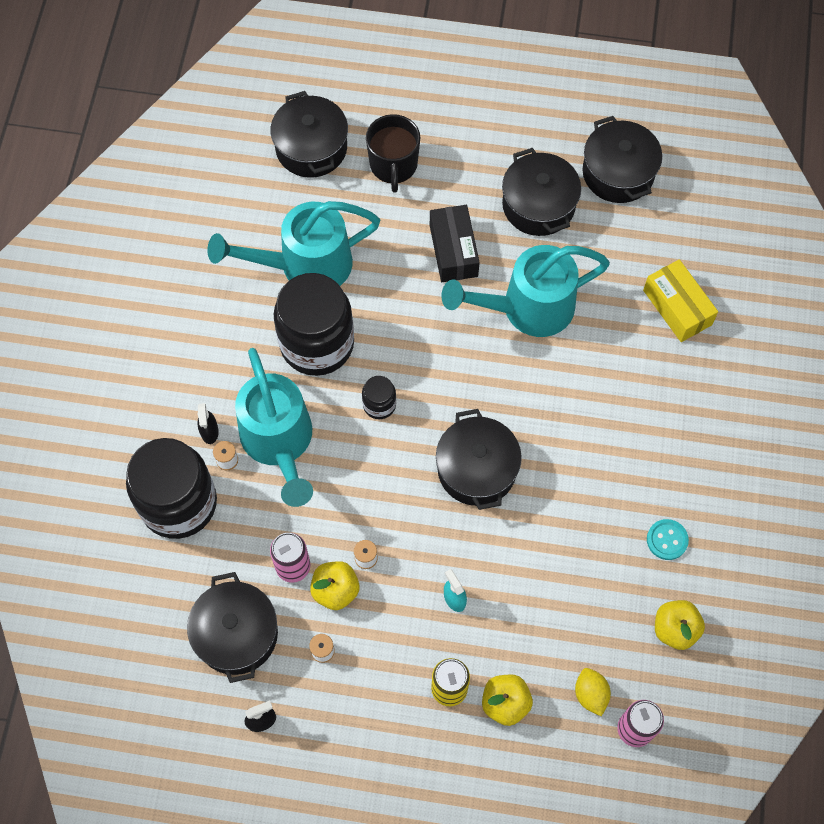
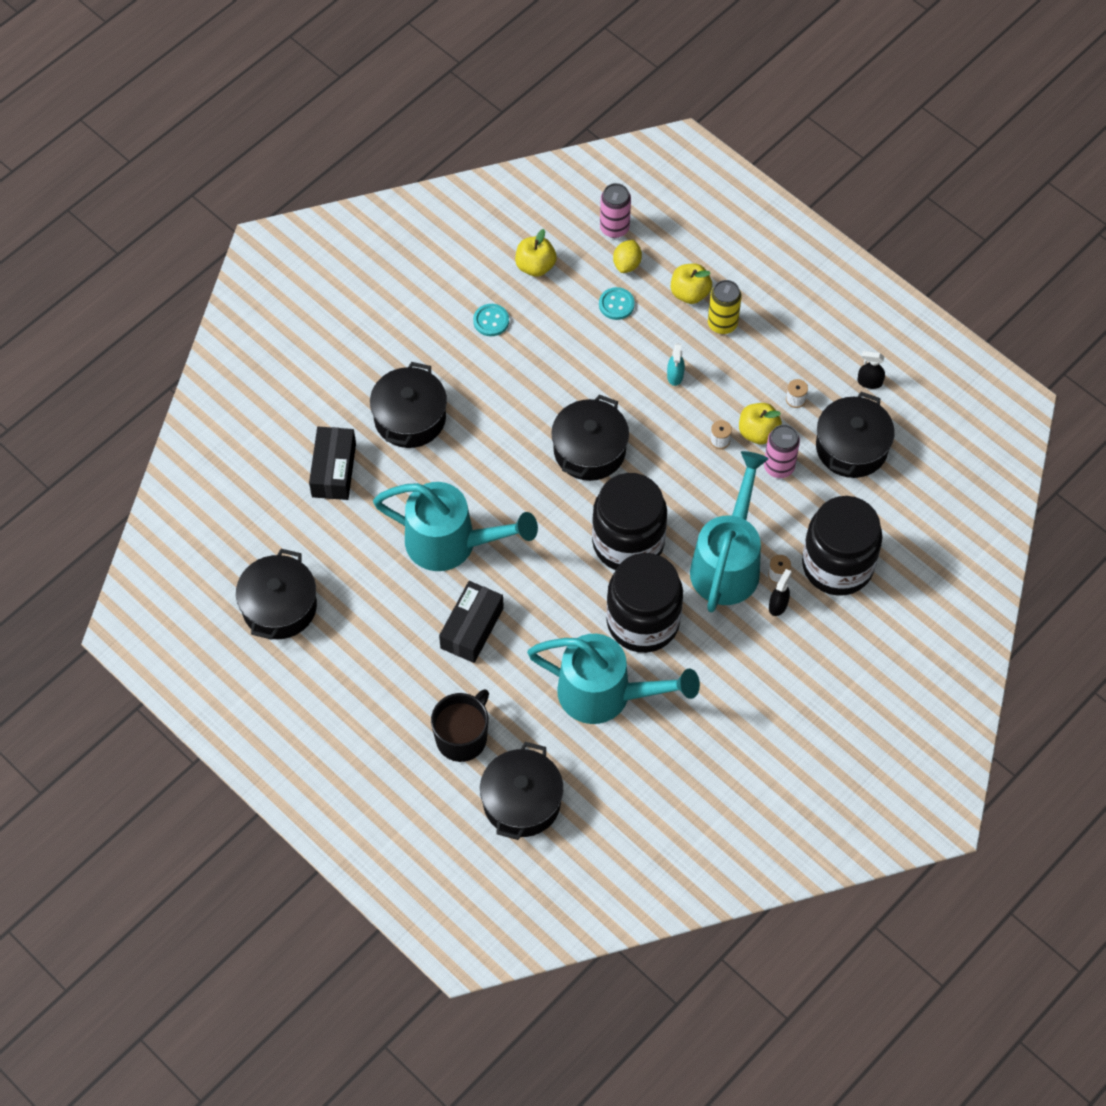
camera: 145 degrees left, 5 degrees down
black jar [362,376,396,419] -> black jar [592,473,667,570], size x2.28
black pot [502,148,581,236] -> black pot moved to [370,362,447,448]
yellow box [643,259,718,342] -> black box [309,427,356,500]
none -> turquoise button [599,287,635,320]

